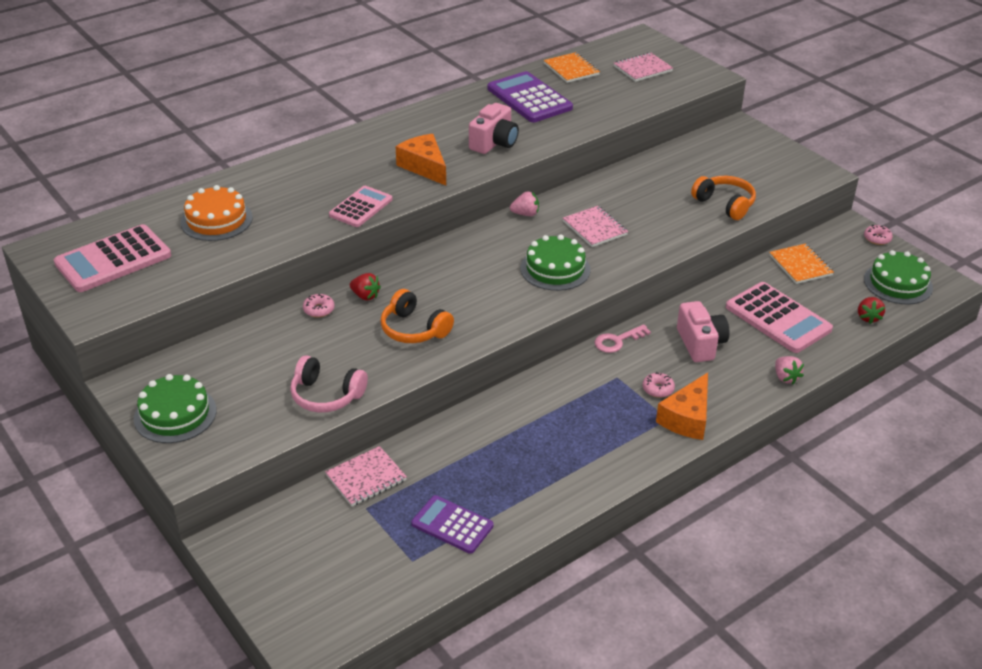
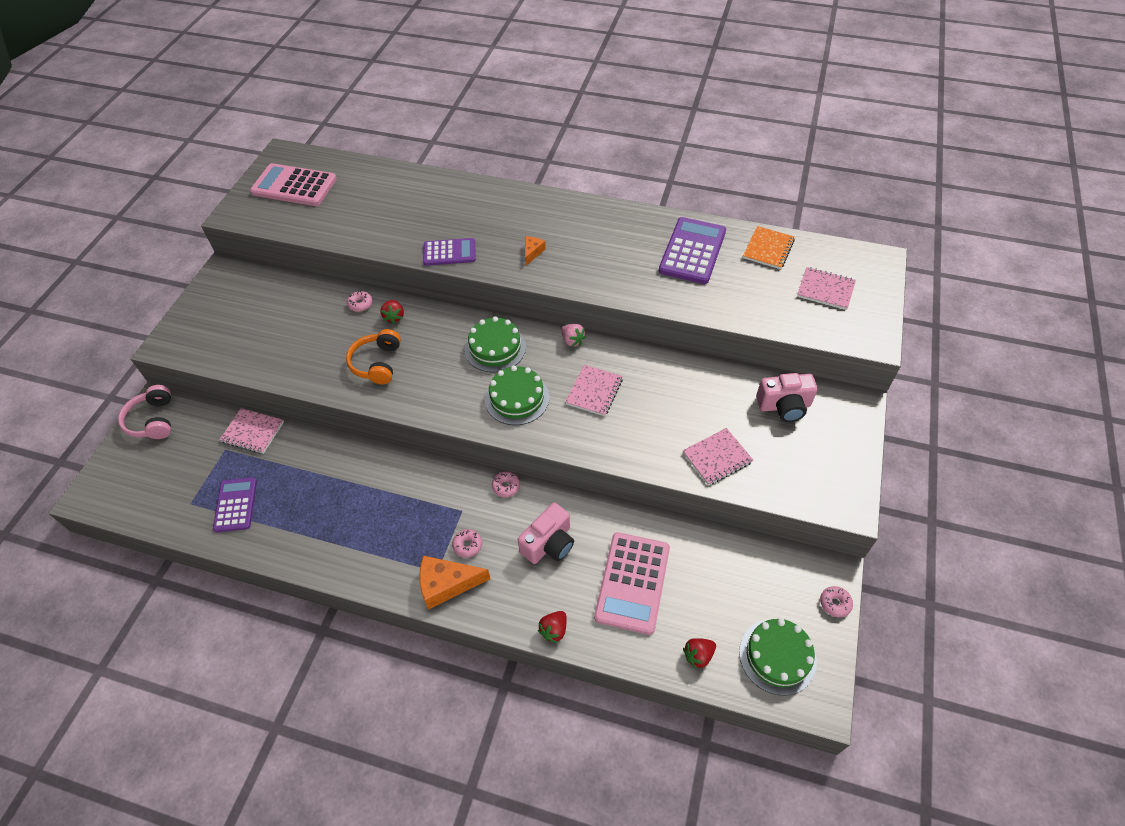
camera: 55 degrees right, 15 degrees up
green cake [134,374,217,443] -> green cake moved to [464,316,526,372]
orange cake [181,185,253,241] -> none
pink headphones [290,355,368,413] -> pink headphones moved to [118,385,171,439]
pink calculator [329,186,393,227] -> purple calculator [423,238,476,266]
orange cheese [396,134,446,186] -> orange cheese [525,237,546,265], size x0.54
pink camera [469,103,519,154] -> pink camera moved to [756,373,818,422]
pink key [595,324,651,353] -> pink donut [492,471,520,497]
orange headphones [691,176,756,220] -> pink notebook [683,428,753,486]
orange notebook [769,243,834,284] -> none
pink strawberry [775,356,804,384] -> red strawberry [538,611,566,643]

